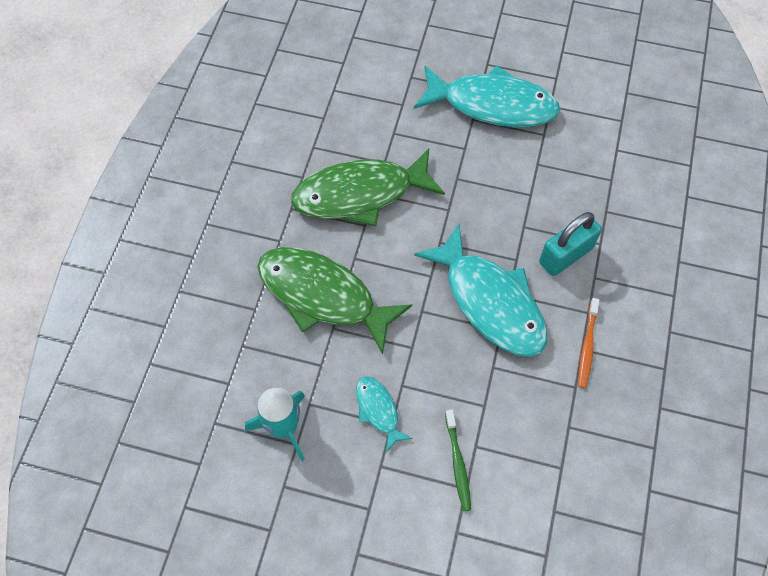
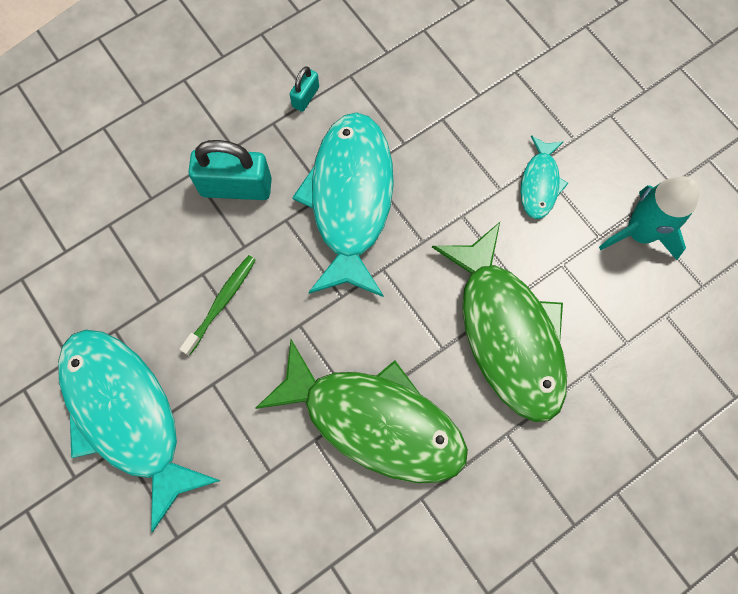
camera: 140 degrees left, 10 degrees up
green toothbrush [445,410,471,511] -> green toothbrush moved to [180,255,256,356]
orange toothbrush [578,298,599,388] -> turquoise padlock [290,67,319,112]

